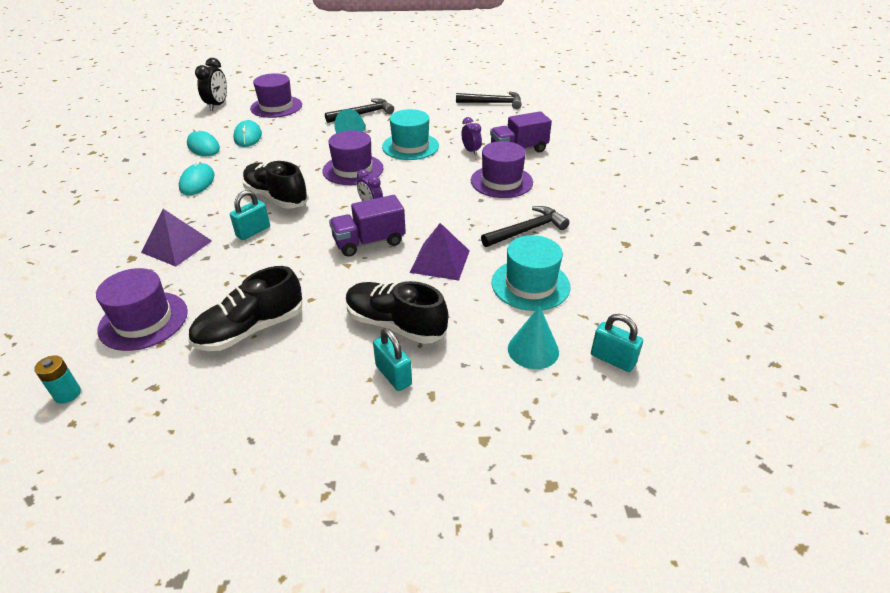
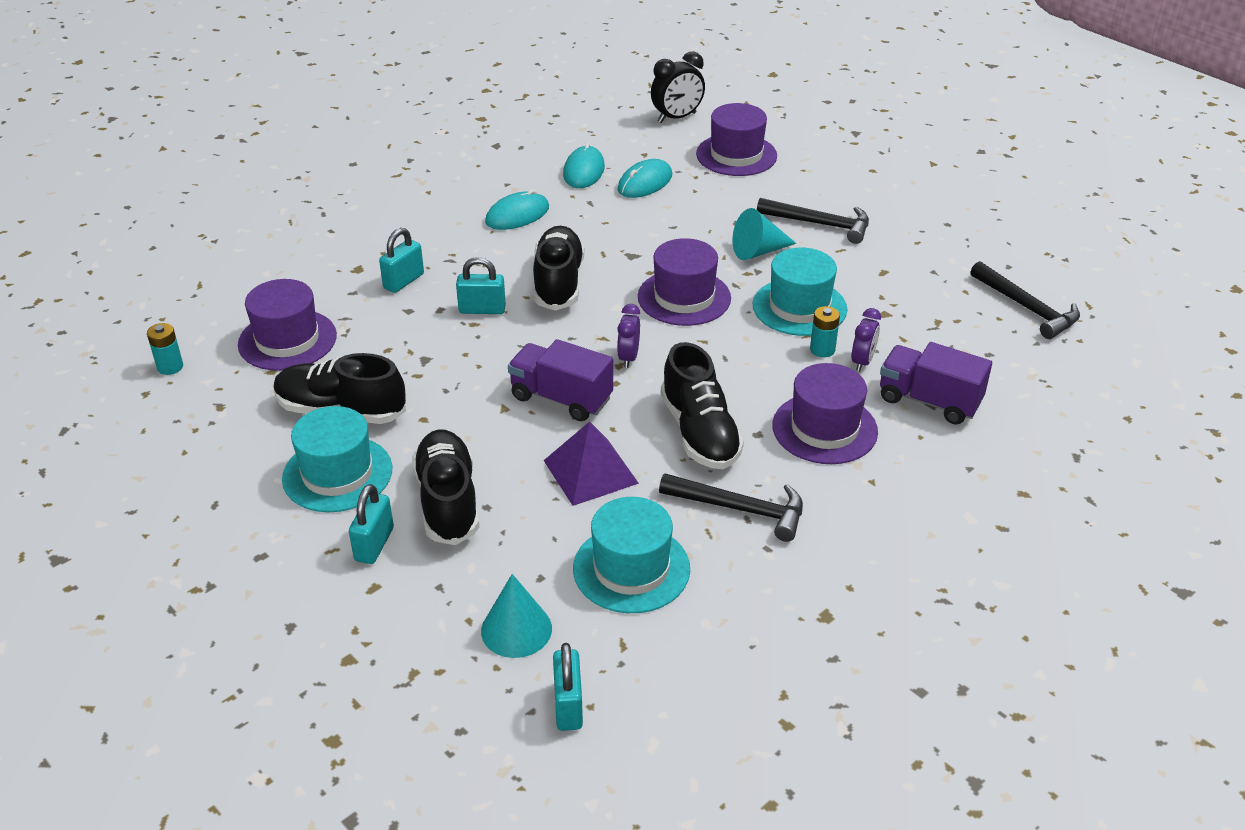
camera: 50 degrees right, 0 degrees up
purple pyramid [141,209,212,267] -> turquoise padlock [379,228,424,293]
none -> turquoise hat [282,406,392,512]
none -> black shoe [661,342,744,469]
none -> turquoise battery [810,306,840,357]

